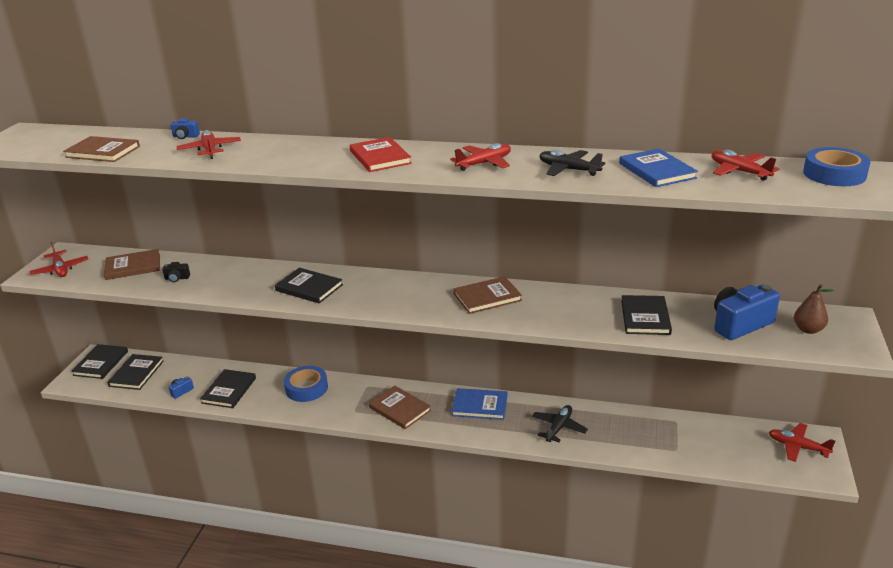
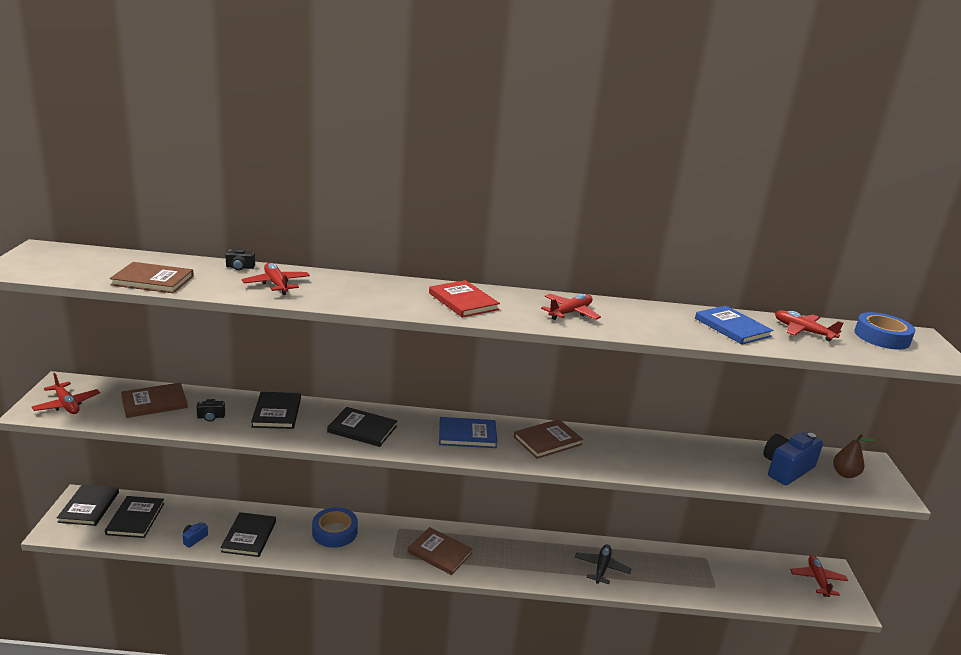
camera: 15 degrees left, 5 degrees down
blue camera [170,118,200,139] -> black camera [225,248,255,270]
blue book [452,388,507,420] -> blue book moved to [439,417,498,448]
black plane [539,150,606,176] -> none
black book [621,295,672,335] -> black book moved to [251,392,301,429]
red plane [769,423,835,462] -> red plane turned 75 degrees clockwise [790,555,848,597]

